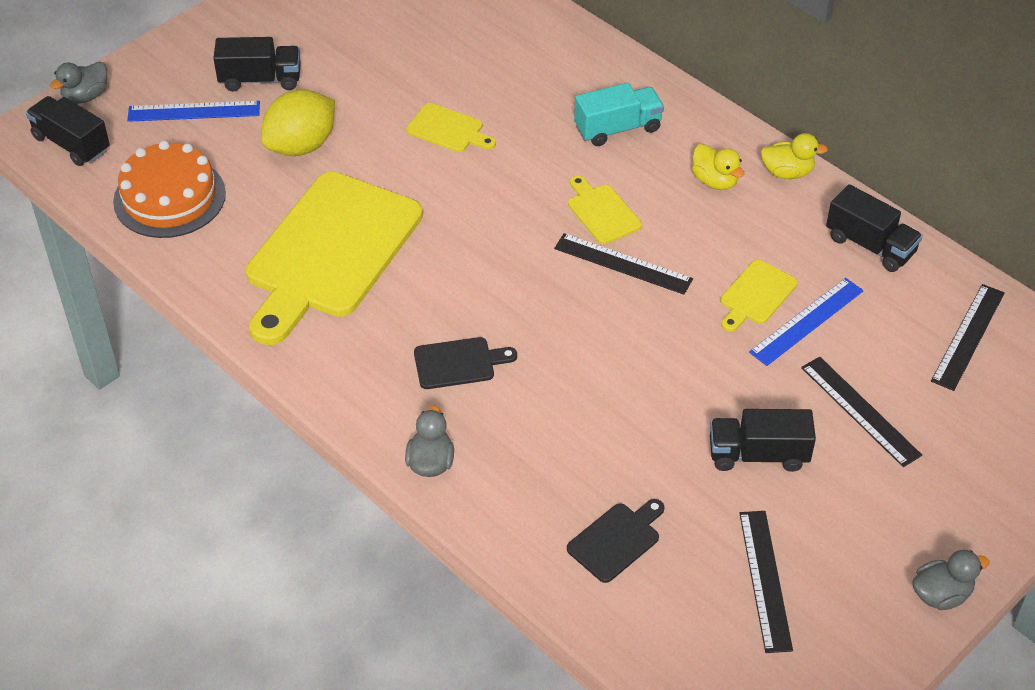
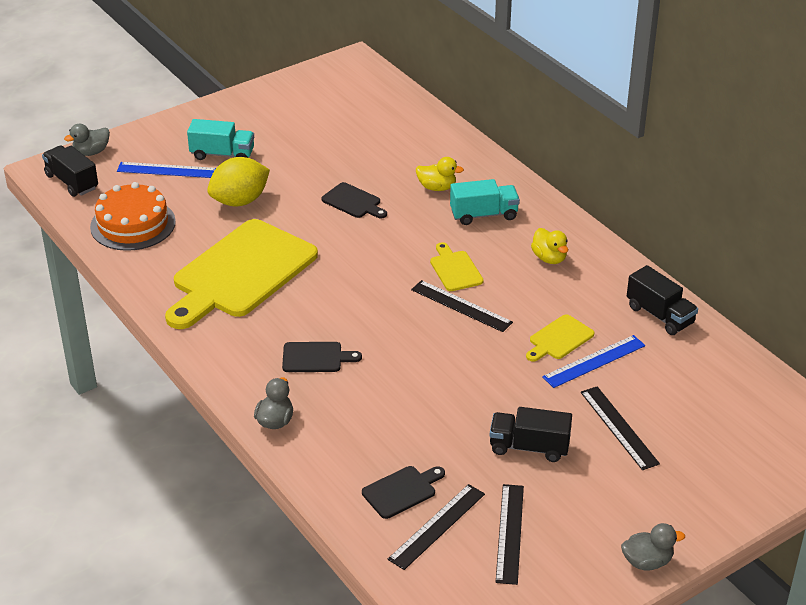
camera: 10 degrees right, 10 degrees down
black truck [213,37,301,91] -> turquoise truck [187,119,254,160]
yellow cutting board [406,103,496,152] -> black cutting board [321,182,387,218]
yellow duck [761,133,828,179] -> yellow duck moved to [416,157,464,191]
black ruler [931,284,1005,391] -> black ruler moved to [388,484,485,570]

